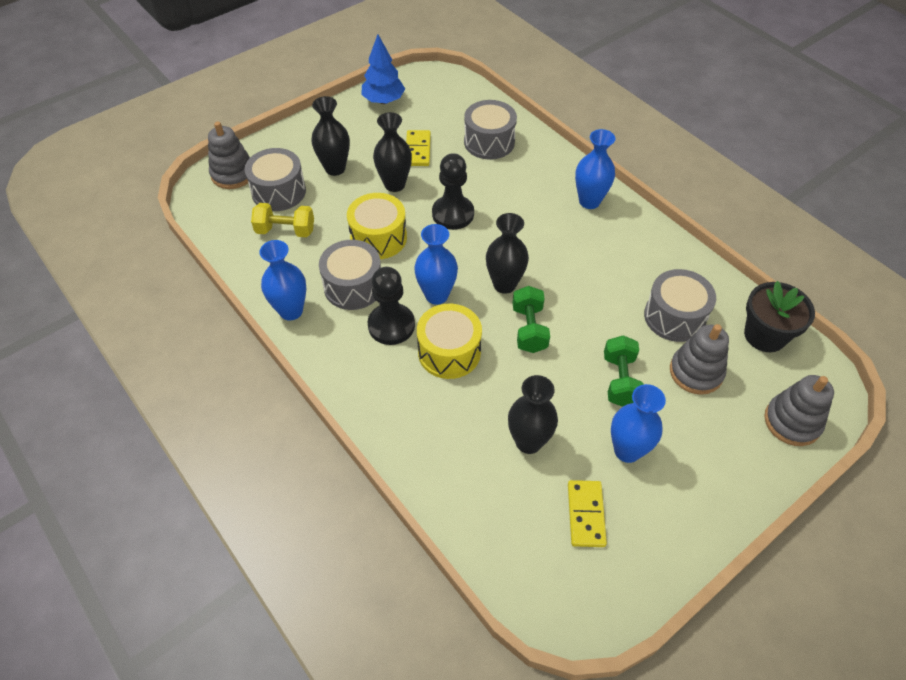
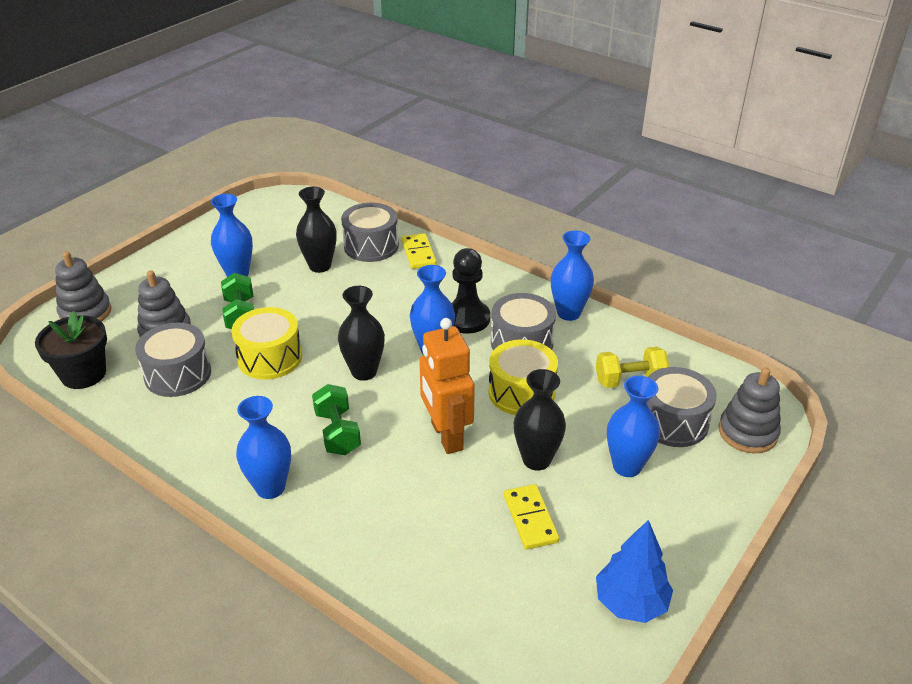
camera: 165 degrees right, 15 degrees down
black vase [311,96,350,176] -> blue vase [607,376,660,477]
yellow drum [417,304,482,379] -> yellow drum moved to [231,307,302,380]
black pawn [432,153,474,230] -> orange robot [419,318,475,454]
grey drum [464,100,517,160] -> grey drum moved to [341,203,399,262]
green dumbbell [513,286,550,353] -> green dumbbell moved to [312,384,361,455]
yellow domino [568,480,607,547] -> yellow domino moved to [402,233,437,269]

